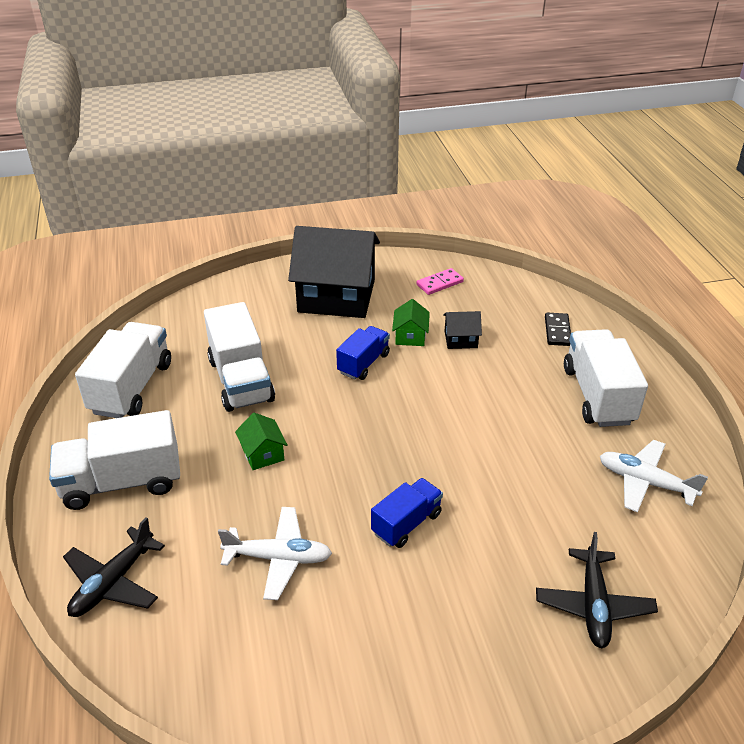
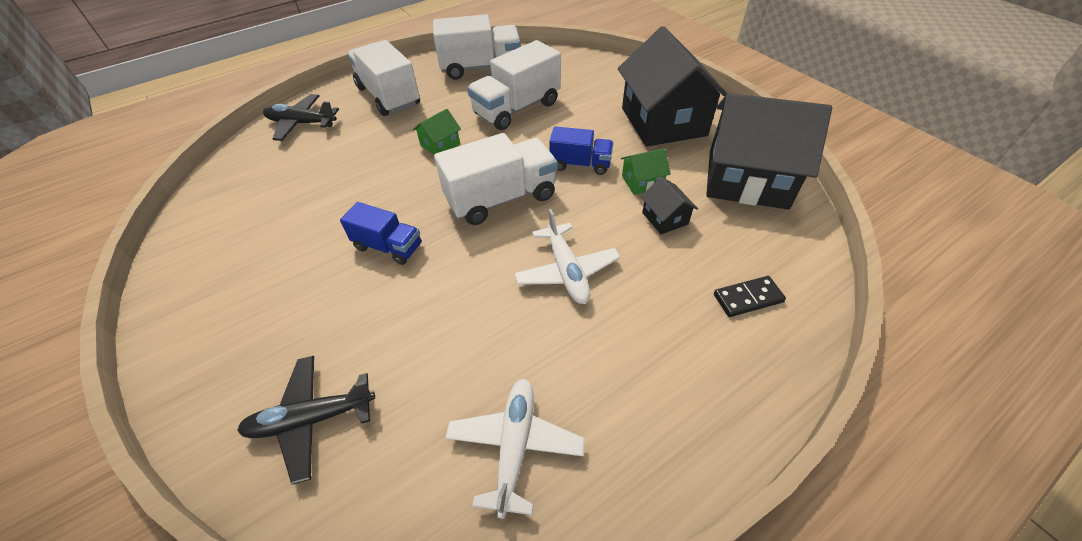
camera: 70 degrees right, 10 degrees up
white plane [218,507,332,600] -> white plane moved to [514,209,620,304]
pink domino [416,268,464,295] -> black house [706,93,832,210]
white truck [564,329,648,427] -> white truck moved to [434,133,558,225]

